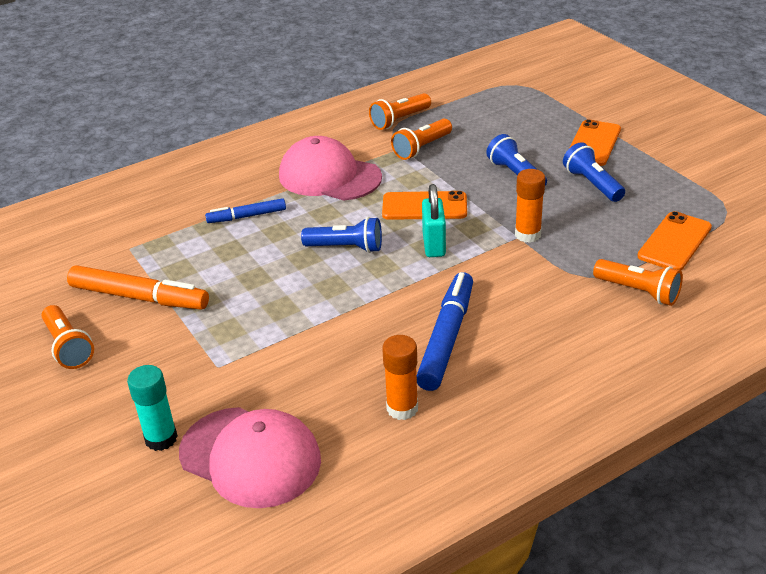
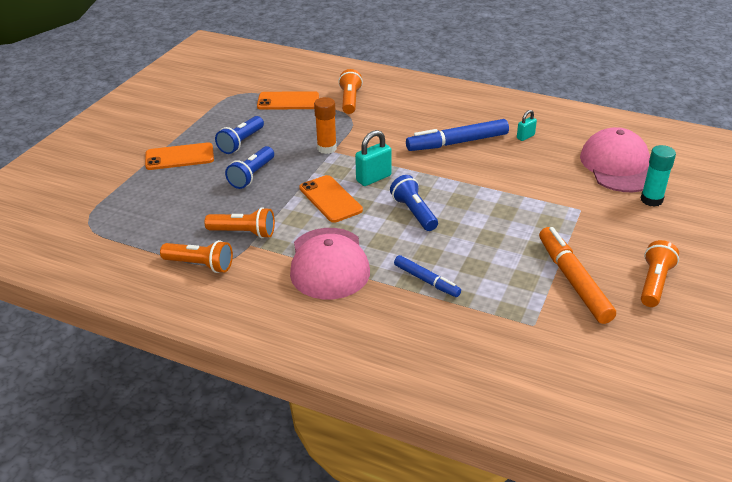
camera: 125 degrees left, 0 degrees up
orange glue stick [382,335,418,420] -> turquoise padlock [517,110,537,141]

